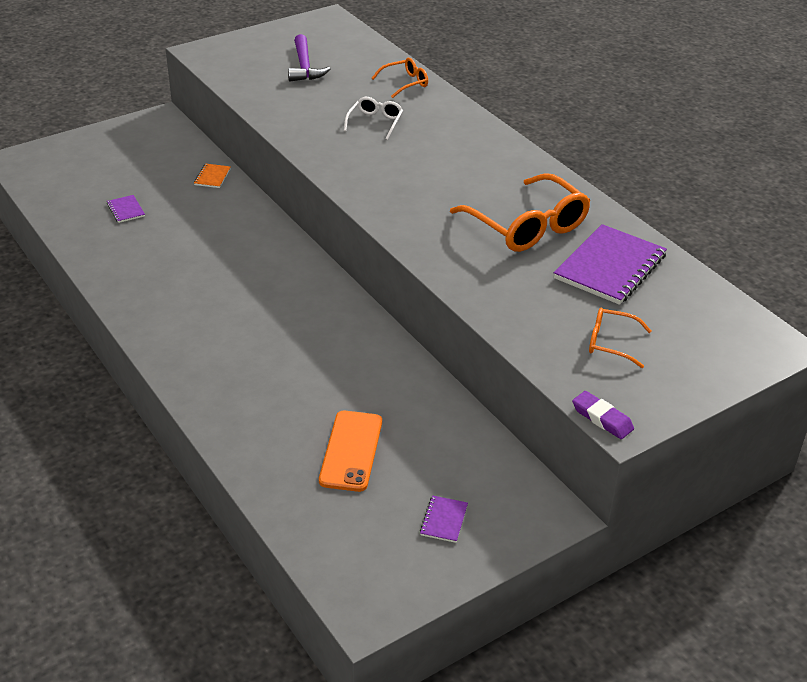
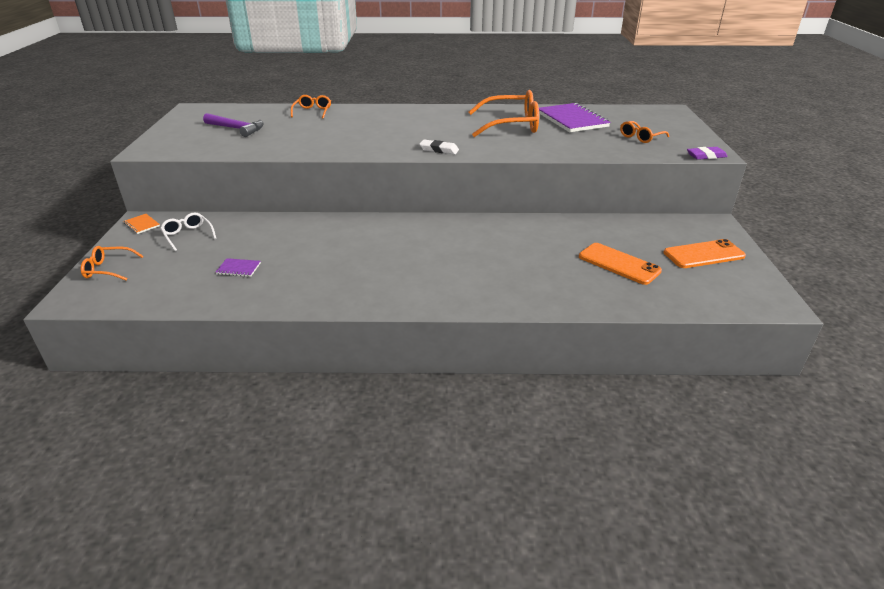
camera: 55 degrees left, 5 degrees down
orange notebook [194,164,231,188] -> orange notebook moved to [123,214,160,234]
white glasses [344,97,403,140] -> white glasses moved to [160,212,216,251]
purple notebook [420,495,468,543] -> orange phone [664,239,746,268]
none -> orange glasses [81,246,144,281]
none -> white eraser [419,140,459,154]

